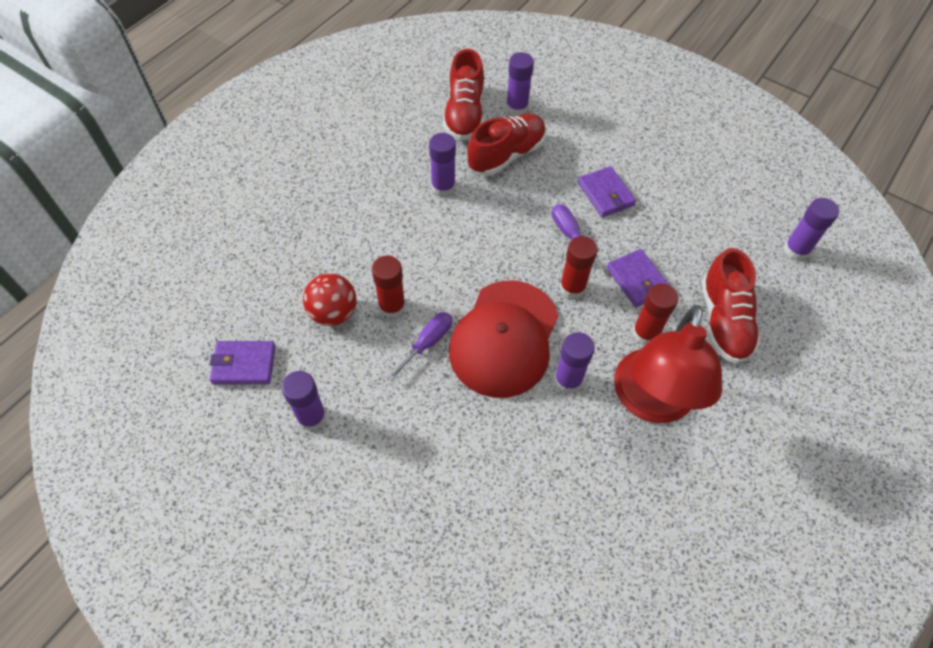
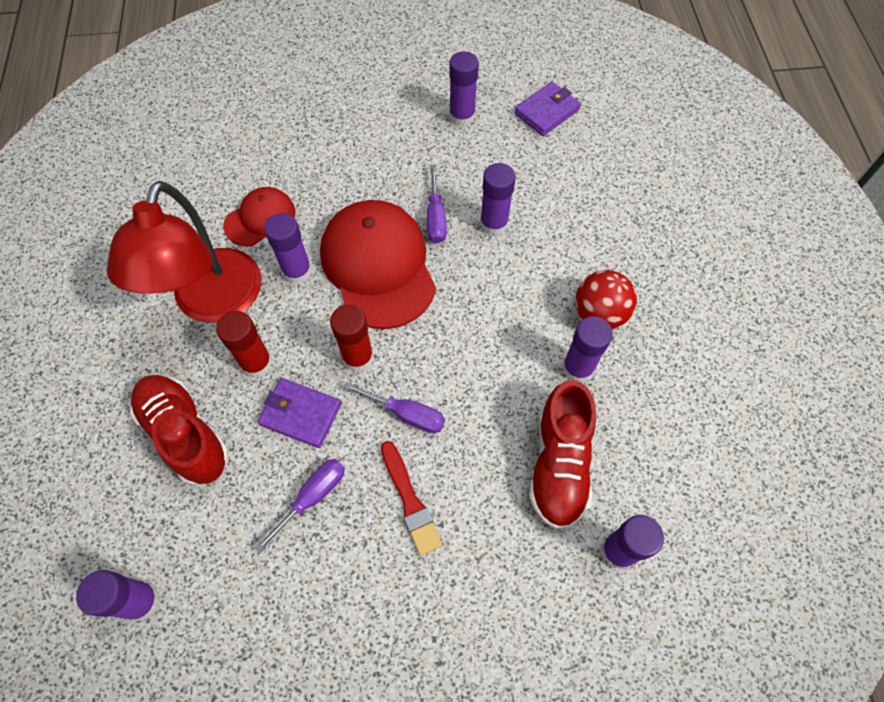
camera: 140 degrees right, 5 degrees up
red ball [303,273,357,326] -> red ball moved to [575,270,637,329]
red glue stick [372,256,406,318] -> purple glue stick [480,163,516,236]
red shoe [443,49,484,141] -> none
purple wallet [578,166,636,217] -> red brush [381,441,442,556]
red lamp [614,305,722,423] -> red lamp turned 150 degrees counterclockwise [107,181,262,323]
none -> red cap [223,187,296,246]
none -> purple screwdriver [254,459,345,553]

